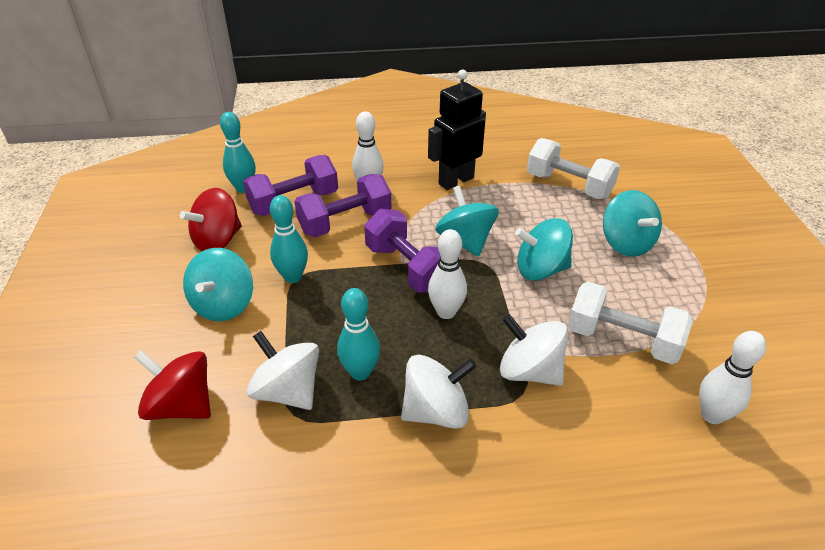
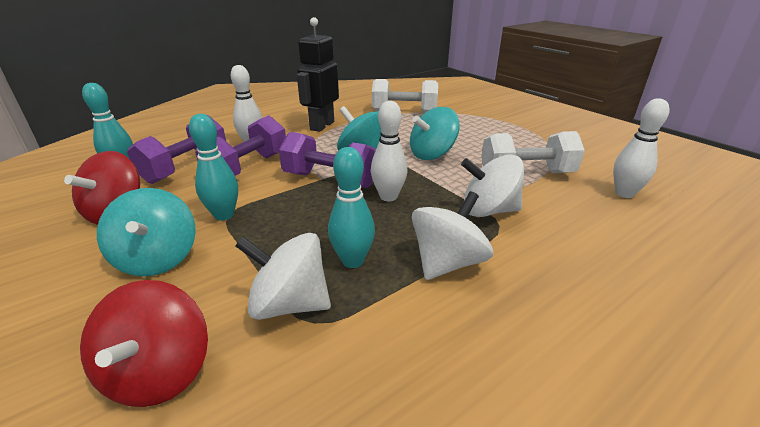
camera: 30 degrees left, 10 degrees down
red spinning top [134,350,211,420] -> red spinning top turned 90 degrees counterclockwise [80,280,208,407]
turquoise spinning top [603,190,662,257] -> none

